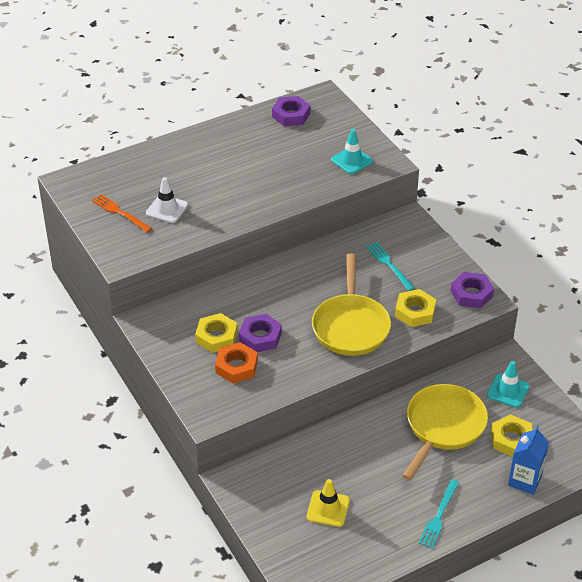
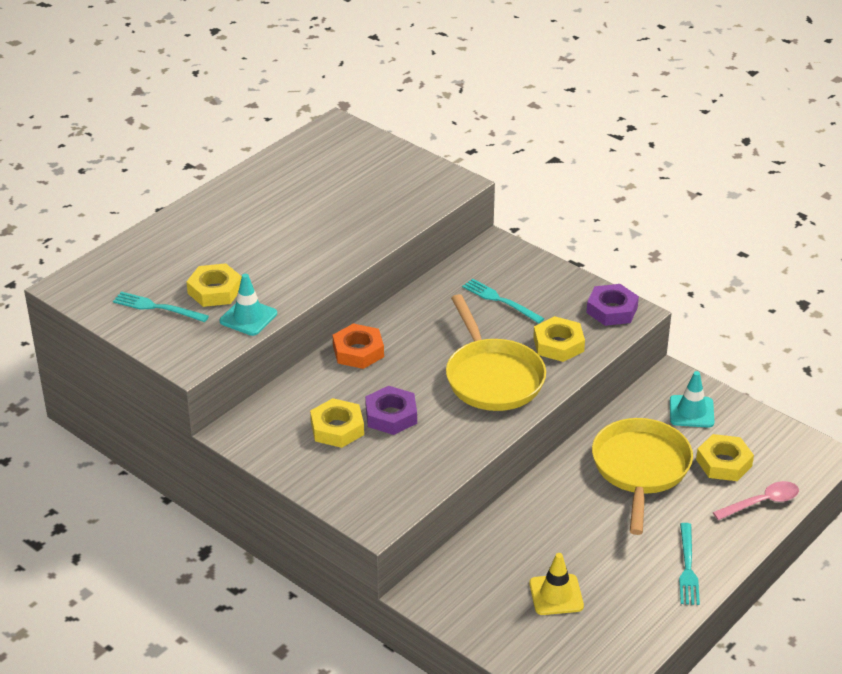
camera: 20 degrees left, 5 degrees down
orange fork [92,194,152,232] -> turquoise fork [113,292,209,322]
white traffic cone [146,177,188,223] -> yellow nut [186,263,242,307]
orange nut [215,342,258,383] -> orange nut moved to [333,323,384,369]
purple nut [272,96,310,126] -> none
turquoise traffic cone [331,129,373,174] -> turquoise traffic cone moved to [220,274,277,336]
blue carton [508,426,549,495] -> pink spoon [713,481,799,520]

